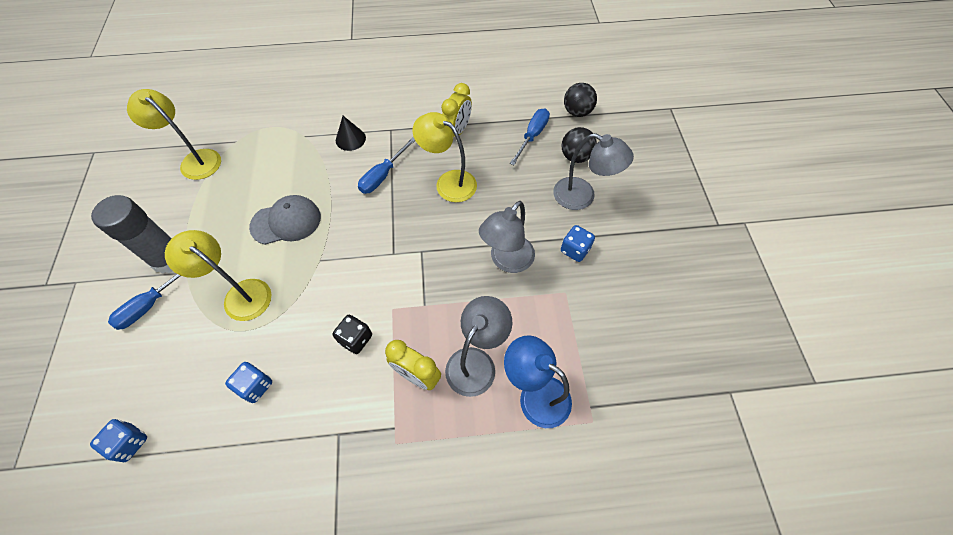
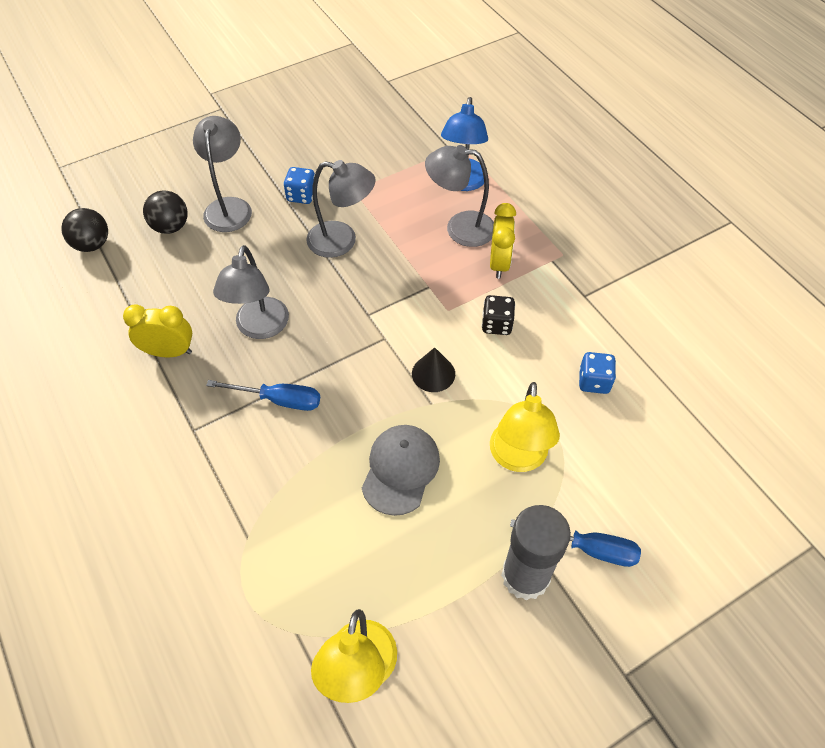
camera: 115 degrees left, 5 degrees down
blue dice [90,419,147,462] -> none
grey cap [249,195,321,245] -> grey cap turned 60 degrees clockwise [362,425,440,516]
black cone [336,116,366,151] -> black cone moved to [412,347,455,392]
yellow lamp [412,112,477,202] -> grey lamp [213,245,289,339]
blue screwdriver [510,108,550,165] -> none

